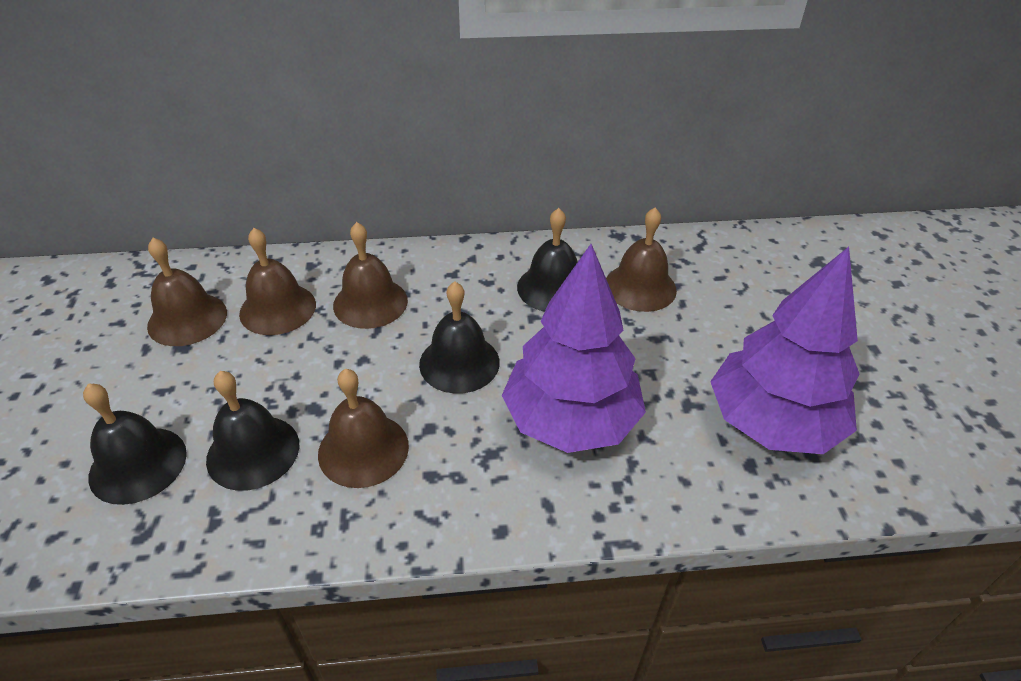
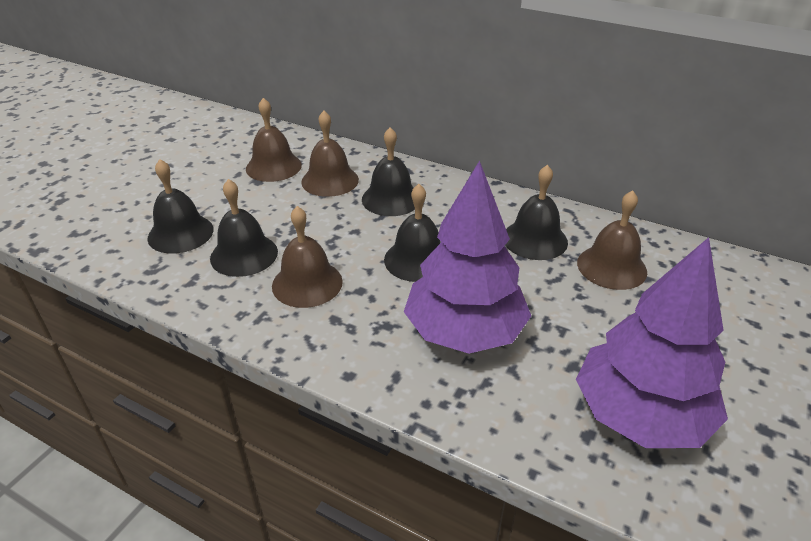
camera: 35 degrees right, 5 degrees down
brown bell [333,222,408,329] -> black bell [362,127,415,216]

